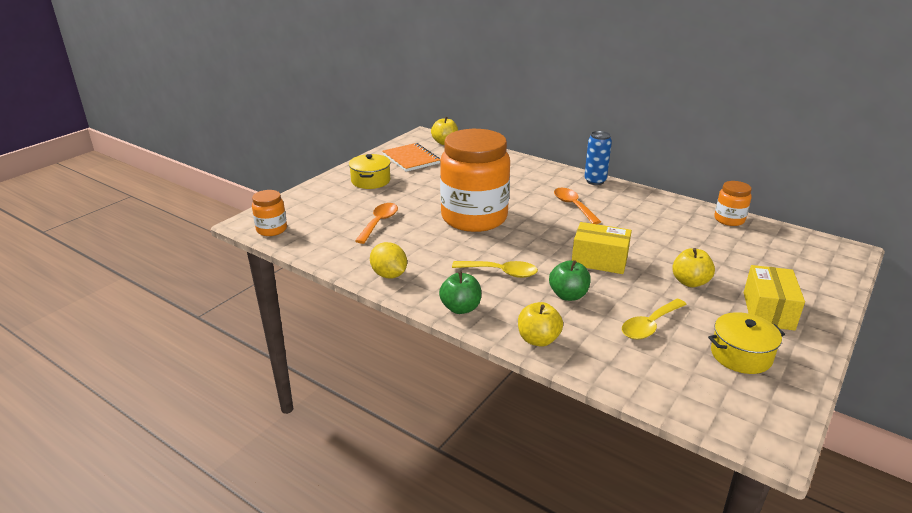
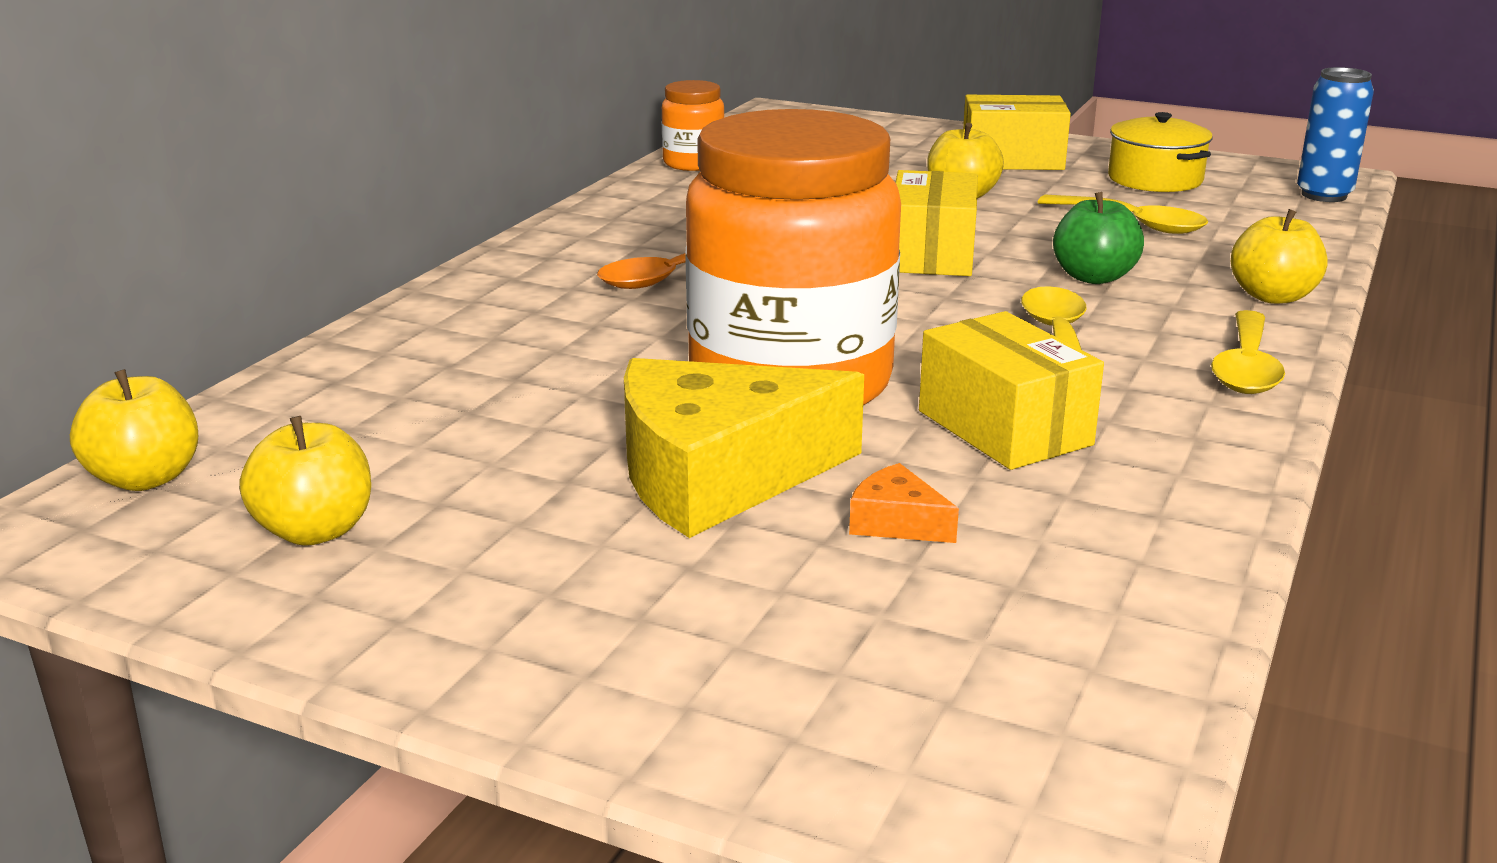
camera: 100 degrees left, 5 degrees down
orange jar [252,190,287,236] -> none
yellow pot [349,154,391,189] -> none
orange spoon [355,203,398,244] -> orange cheese [849,463,959,543]
yellow lemon [370,242,407,278] -> none
orange notebook [383,143,440,172] -> yellow apple [239,416,371,545]
green apple [439,272,481,314] -> yellow spoon [1211,310,1285,394]
blue can [584,131,612,185] -> blue can moved to [1297,67,1374,202]
none -> yellow cheese [624,358,864,538]
none -> yellow box [919,311,1104,470]

